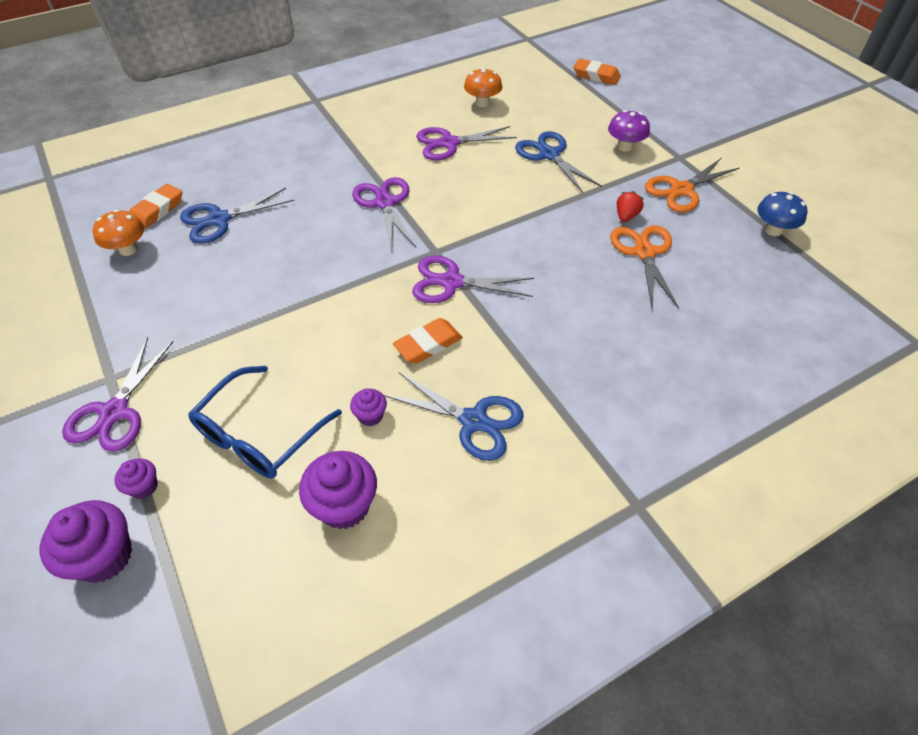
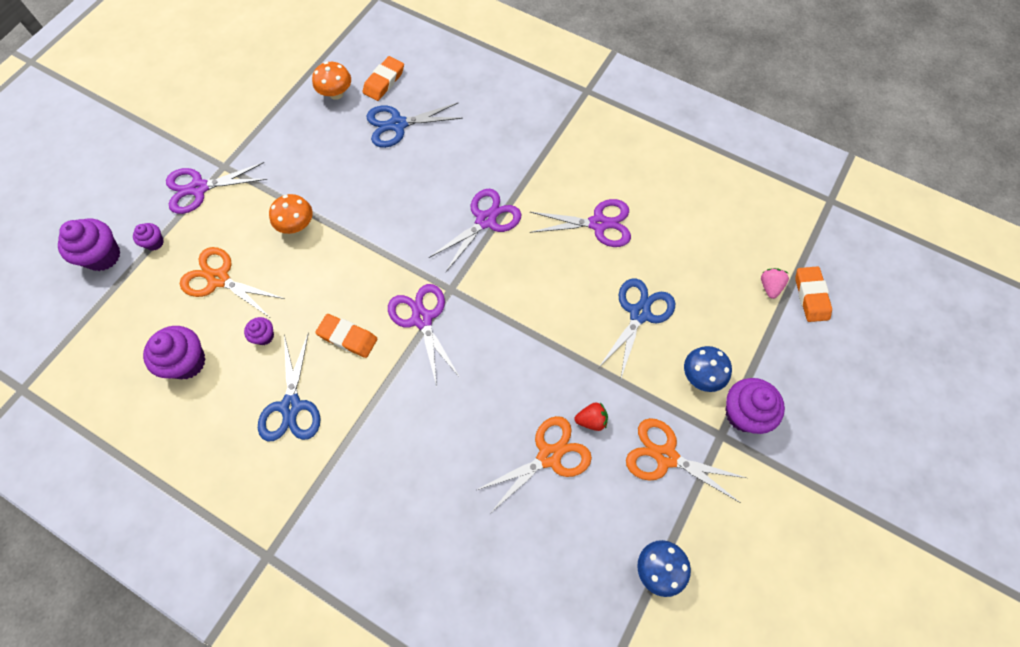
camera: 60 degrees right, 15 degrees up
orange eraser [129,184,182,229] -> orange eraser turned 60 degrees counterclockwise [363,56,404,101]
blue scissors [180,188,294,244] -> blue scissors turned 45 degrees counterclockwise [366,103,463,148]
blue glasses [188,366,342,478] -> orange scissors [180,247,285,317]
purple scissors [416,126,517,160] -> purple scissors turned 135 degrees clockwise [530,199,631,247]
orange mushroom [464,68,502,107] -> orange mushroom moved to [269,194,313,234]
purple mushroom [608,110,650,152] -> blue mushroom [684,346,732,392]
none -> purple cupcake [725,378,785,434]
none -> pink strawberry [761,268,789,299]

